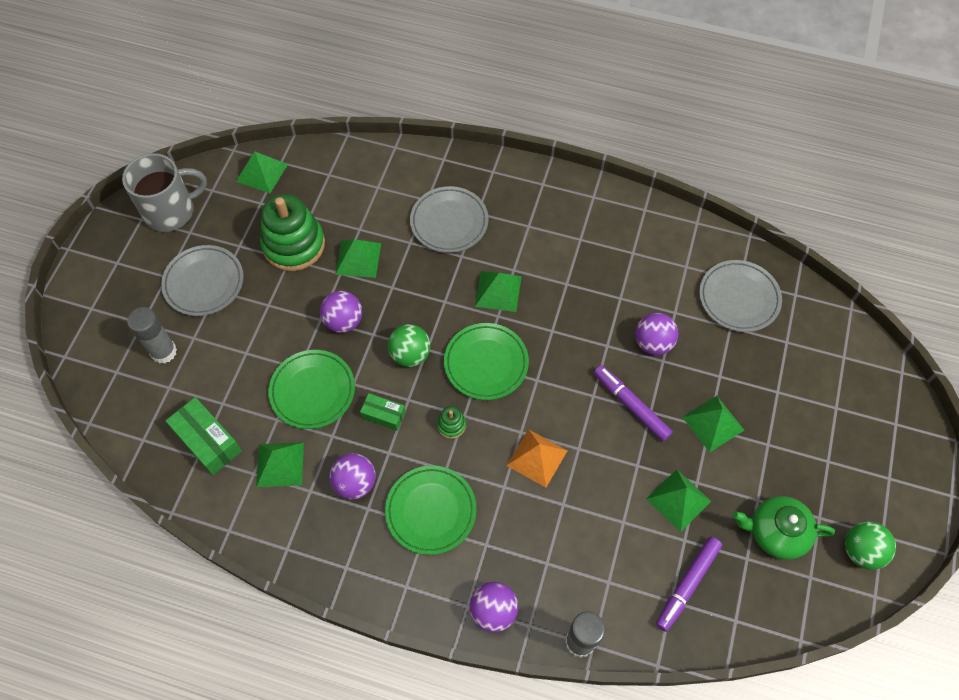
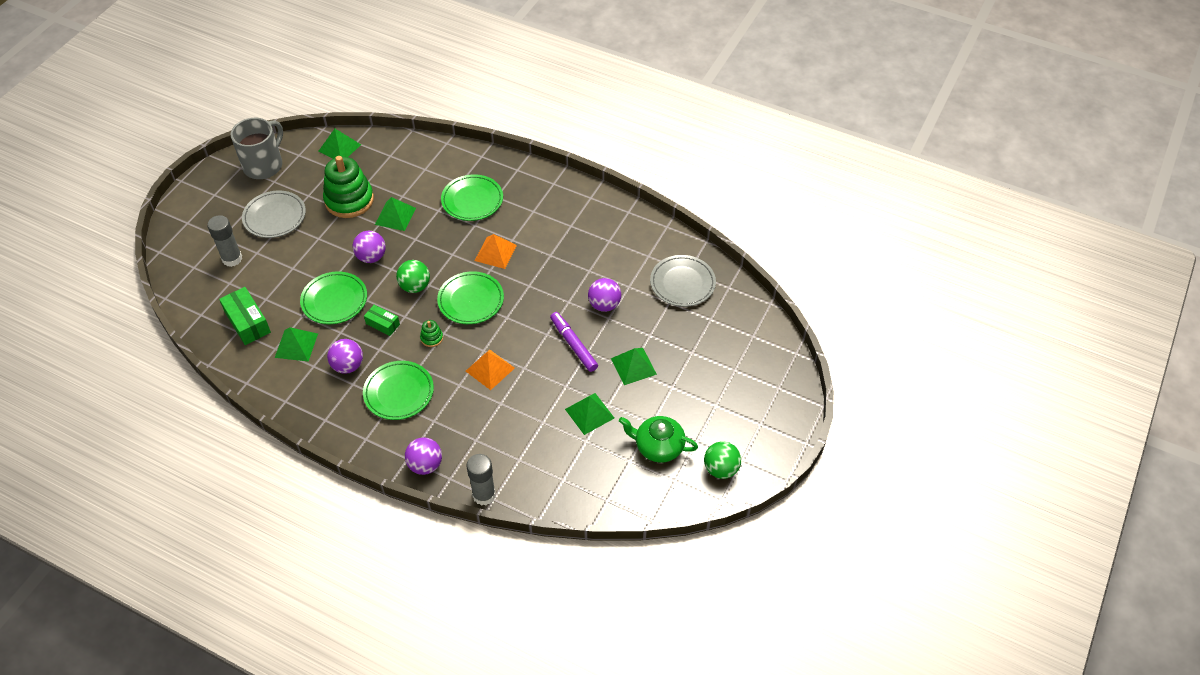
camera: 10 degrees right, 10 degrees down
grey mug [122,153,207,232] -> grey mug turned 45 degrees counterclockwise [231,118,283,179]
grey plate [410,186,489,253] -> green plate [441,174,503,221]
green pyramid [475,271,522,312] -> orange pyramid [475,234,517,269]
purple marker [656,537,722,632] -> none

